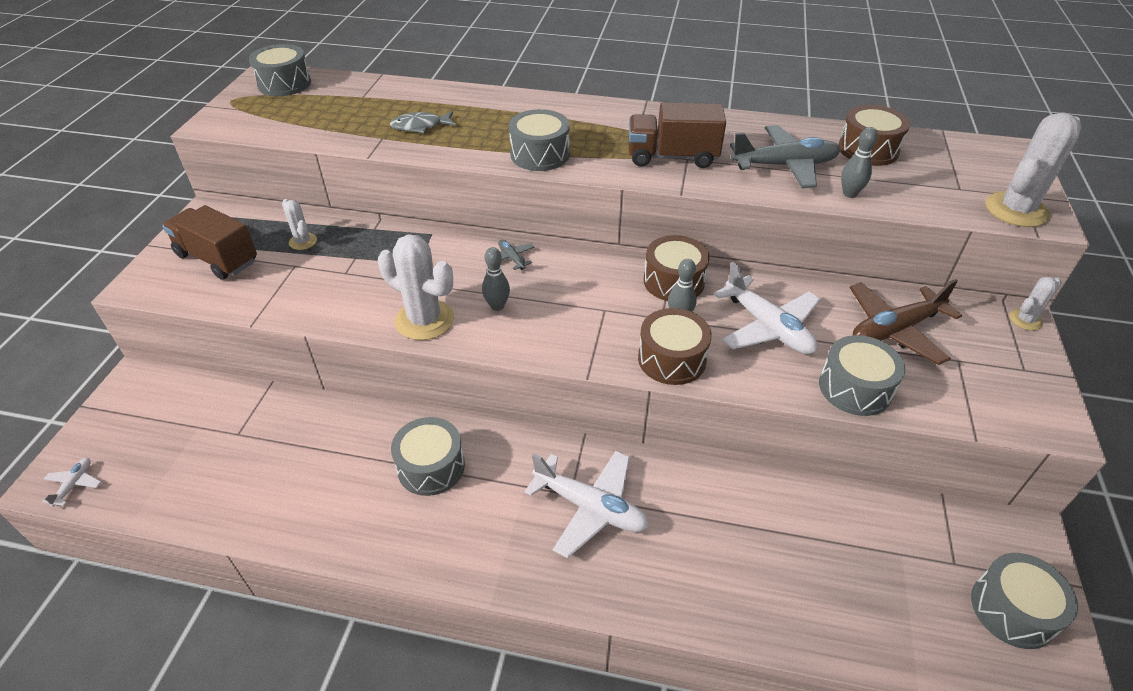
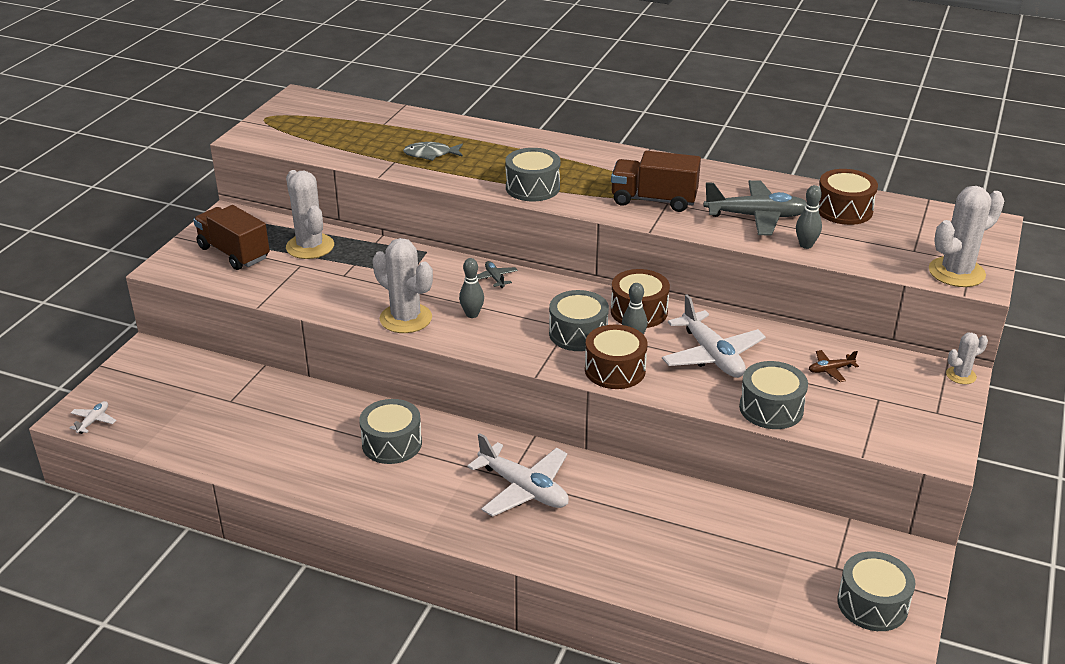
camera: 10 degrees right, 10 degrees down
grey drum [249,44,311,96] -> grey drum moved to [549,290,609,351]
white cactus [282,199,317,250] -> white cactus [286,170,334,259], size x1.90
brown plane [850,279,962,365] -> brown plane [809,350,859,382], size x0.46

